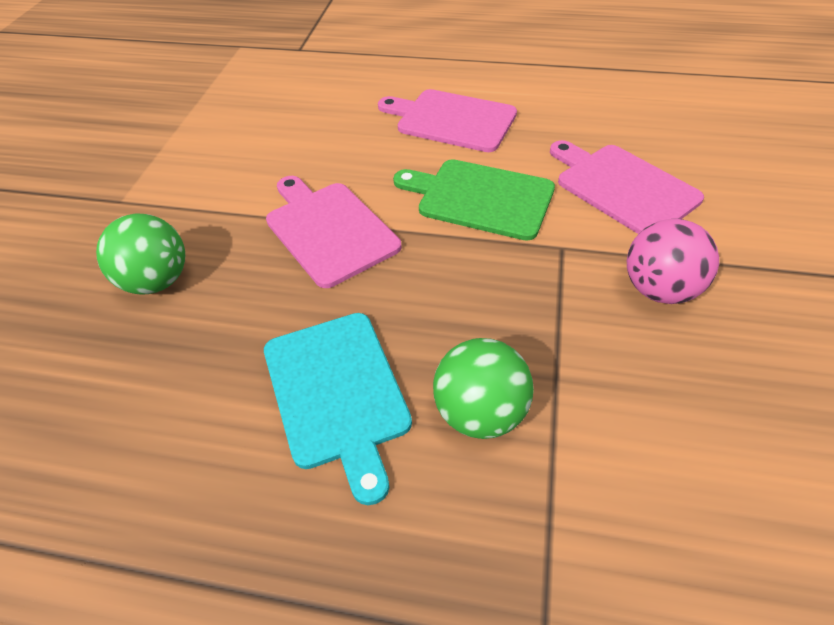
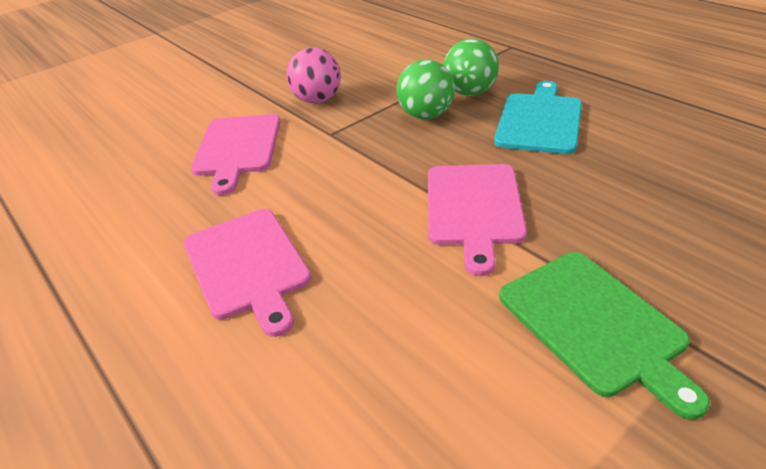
camera: 140 degrees left, 10 degrees down
green ball [96,213,185,295] -> green ball moved to [397,59,455,119]
green cutting board [393,159,555,241] -> green cutting board moved to [499,252,710,420]

